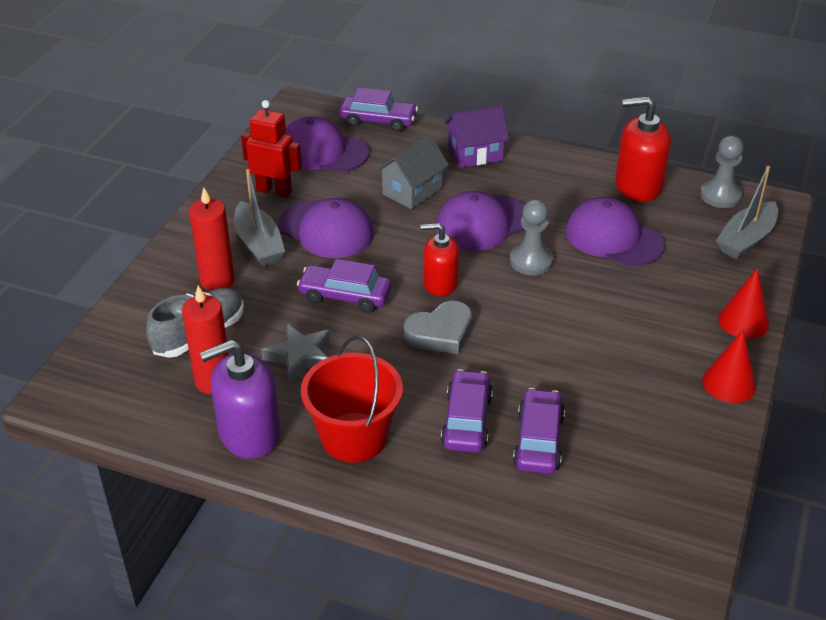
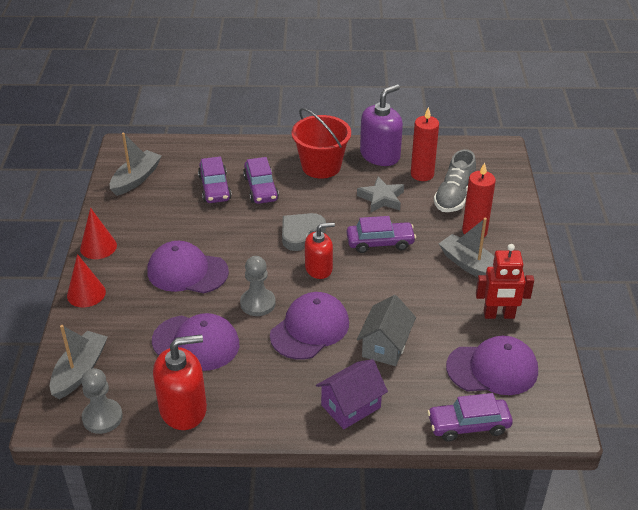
camera: 160 degrees right, 0 degrees up
purple cap [278,198,374,258] -> purple cap moved to [147,241,229,293]
none -> grey boat [110,133,162,196]

